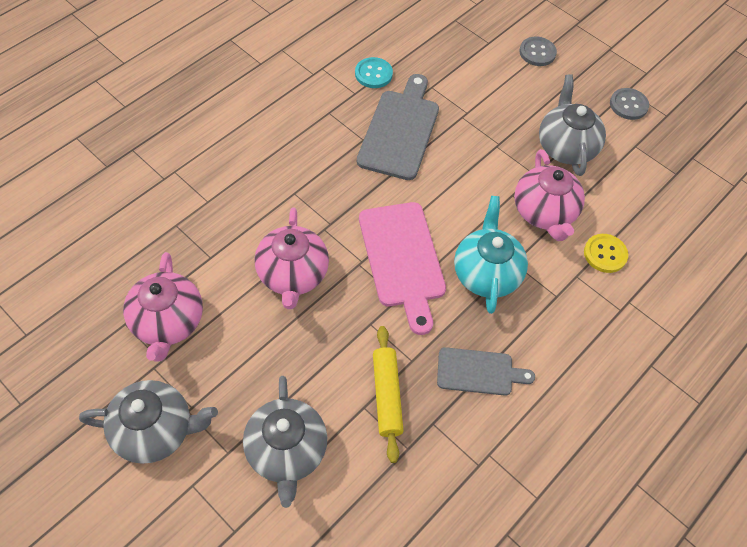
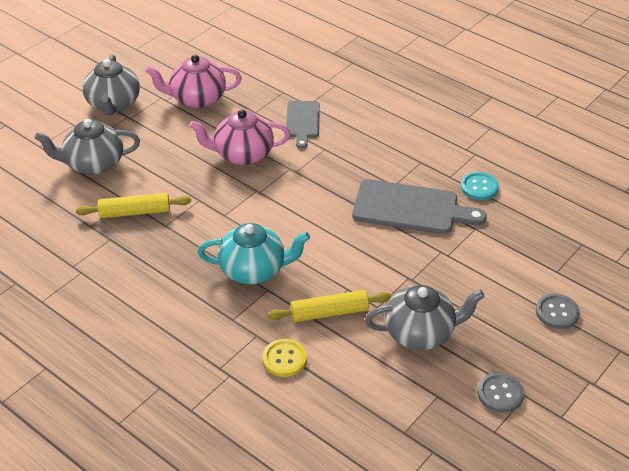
camera: 90 degrees right, 15 degrees down
pink cutting board [359,202,446,335] -> none
grey cutting board [437,347,535,396] -> grey cutting board moved to [286,101,320,149]
pink teapot [514,149,585,241] -> yellow rolling pin [267,290,391,322]

